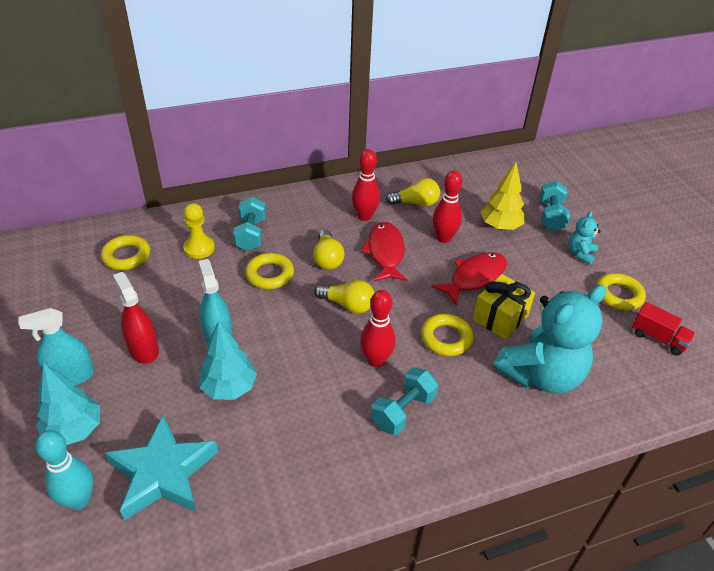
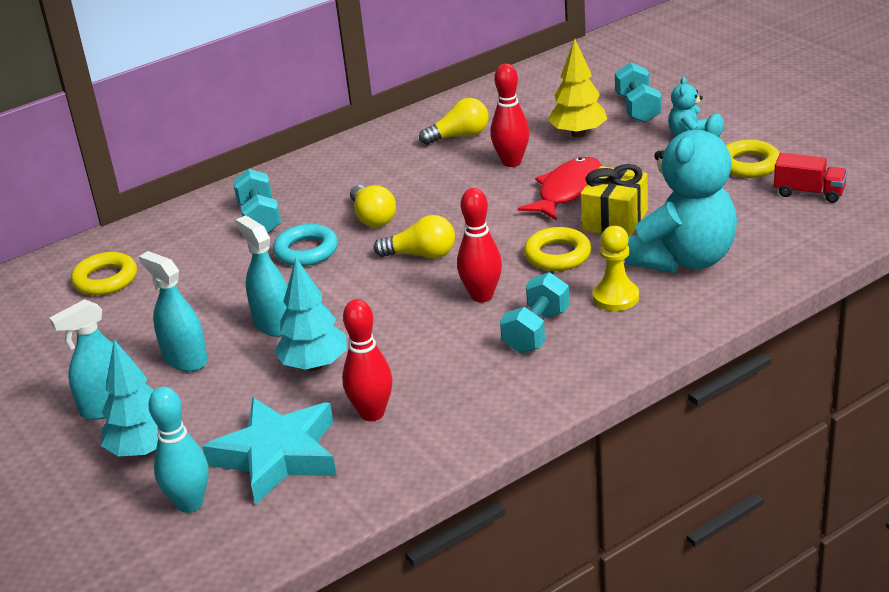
camera: 10 degrees left, 10 degrees down
red spray bottle [113,272,159,364] -> turquoise spray bottle [138,251,208,372]
yellow pawn [183,203,215,259] -> yellow pawn moved to [593,226,639,311]
yellow ring [245,253,294,289] -> turquoise ring [273,224,338,266]
red bowling pin [352,149,380,221] -> red bowling pin moved to [342,299,392,421]
red fish [361,222,407,281] -> none

